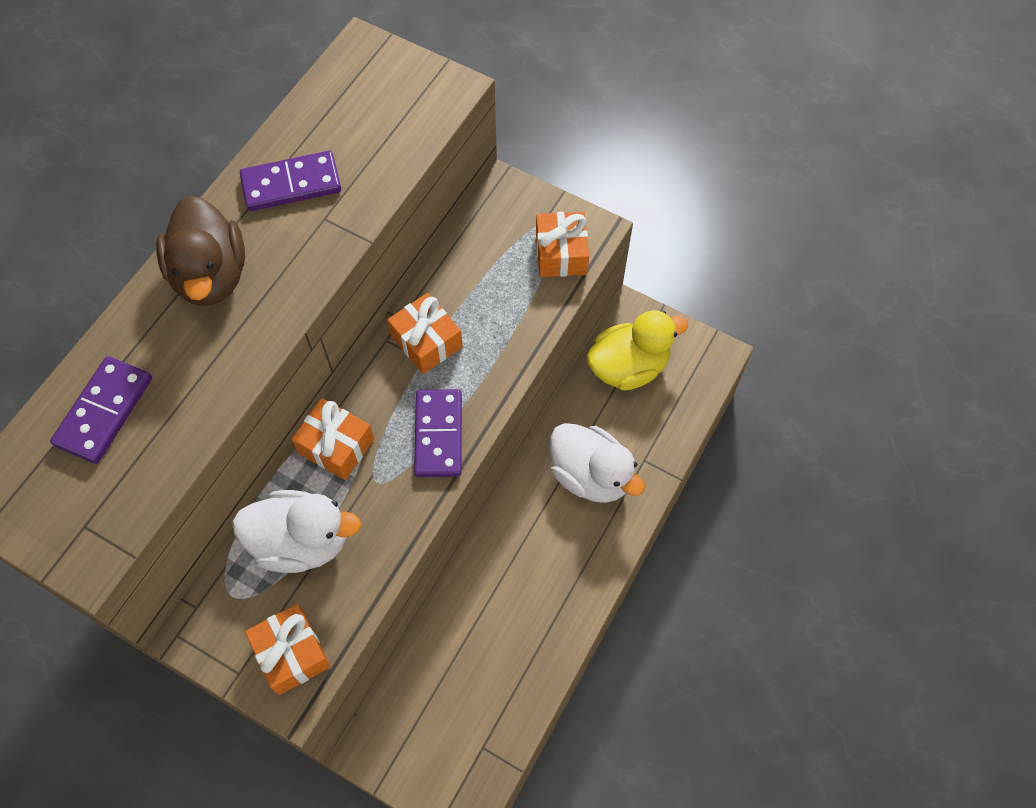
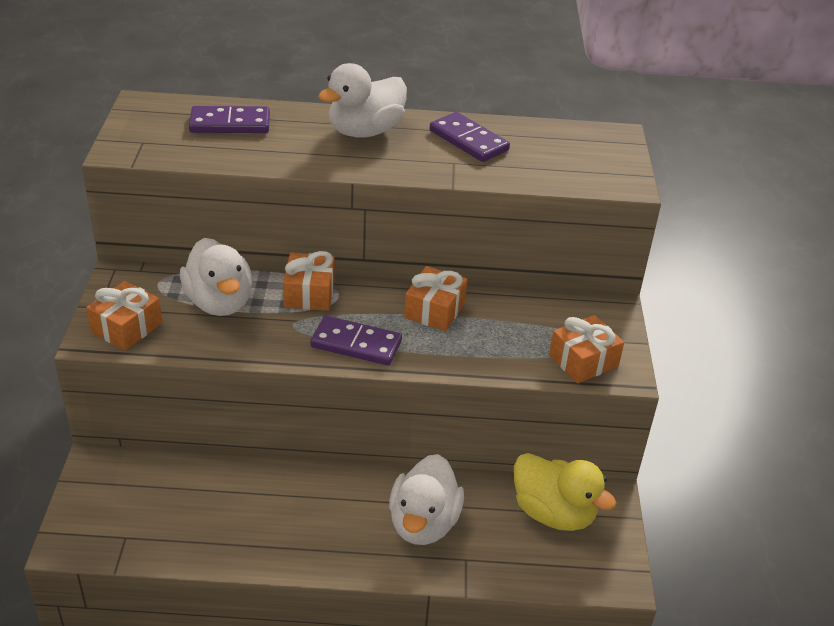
camera: 60 degrees right, 25 degrees down
brown duck [156,195,245,306] -> white duck [318,63,407,138]
purple domino [414,389,462,477] -> purple domino turned 45 degrees clockwise [310,316,402,365]

